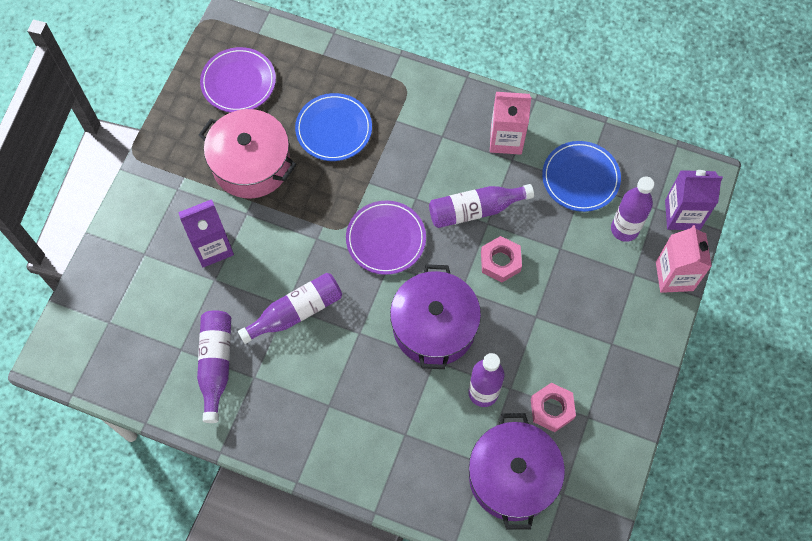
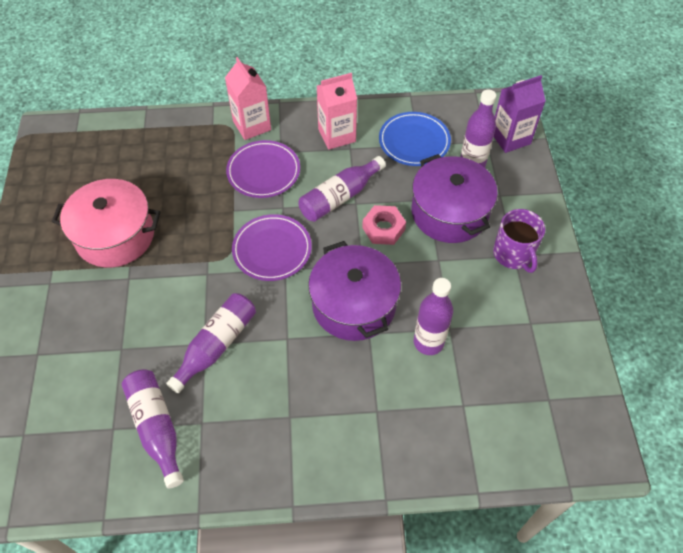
camera: 25 degrees left, 10 degrees down
purple carton [178,199,234,267] -> none
purple plate [200,47,276,112] -> purple plate moved to [226,140,300,198]
blue plate [295,93,372,161] -> none
purple pot [469,413,565,530] -> purple pot moved to [412,154,498,243]
pink nut [531,383,576,432] -> none
pink carton [656,225,712,293] -> pink carton moved to [225,57,271,140]
none -> purple mug [493,209,545,273]

